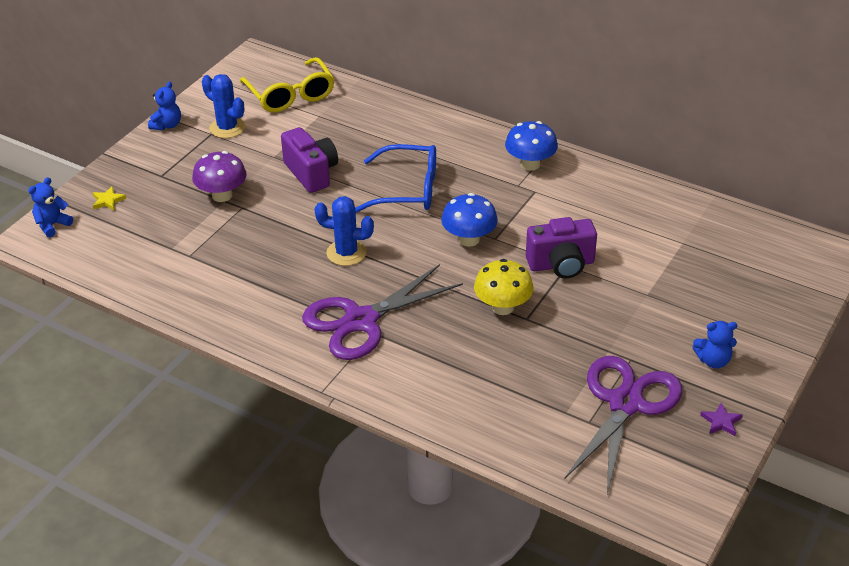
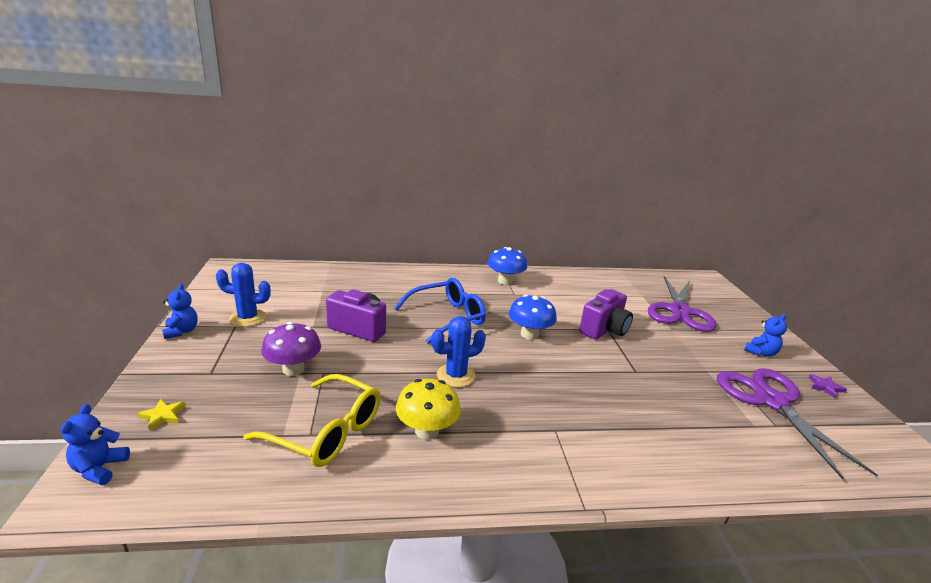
camera: 40 degrees left, 15 degrees down
yellow glasses [240,57,334,113] -> yellow glasses moved to [244,374,381,467]
purple scissors [302,264,463,360] -> purple scissors moved to [648,276,717,332]
yellow mushroom [474,259,534,315] -> yellow mushroom moved to [396,379,461,440]

